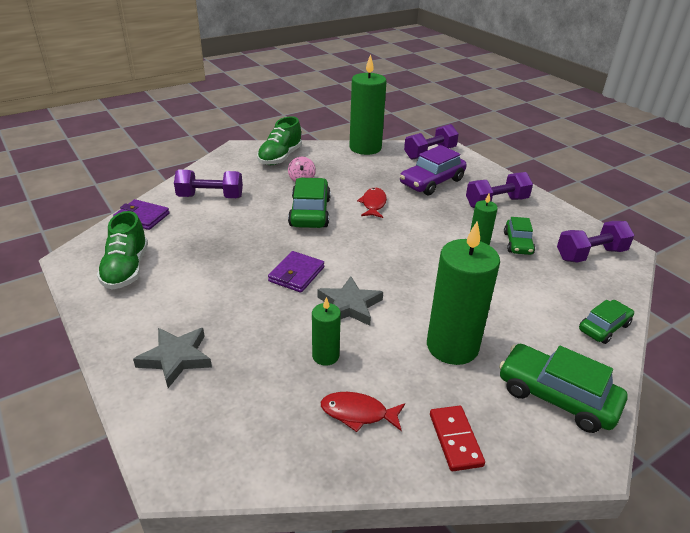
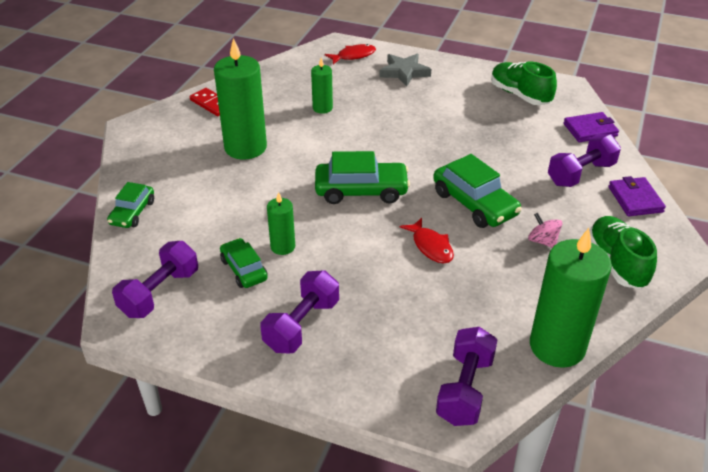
camera: 145 degrees right, 5 degrees up
purple wallet [268,251,324,293] -> purple wallet moved to [608,176,666,216]
grey star [317,276,383,326] -> none
red fish [321,392,405,432] -> red fish moved to [325,44,376,64]
purple car [400,145,467,195] -> none
green car [499,344,627,433] -> green car moved to [315,151,410,204]

